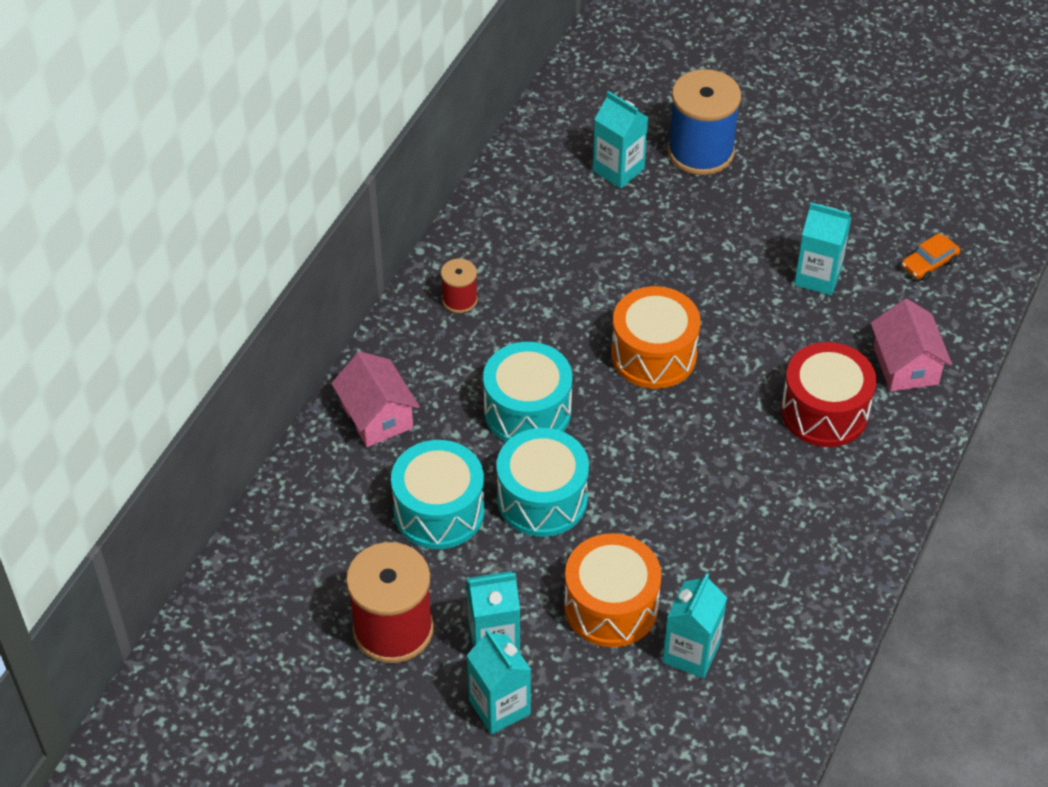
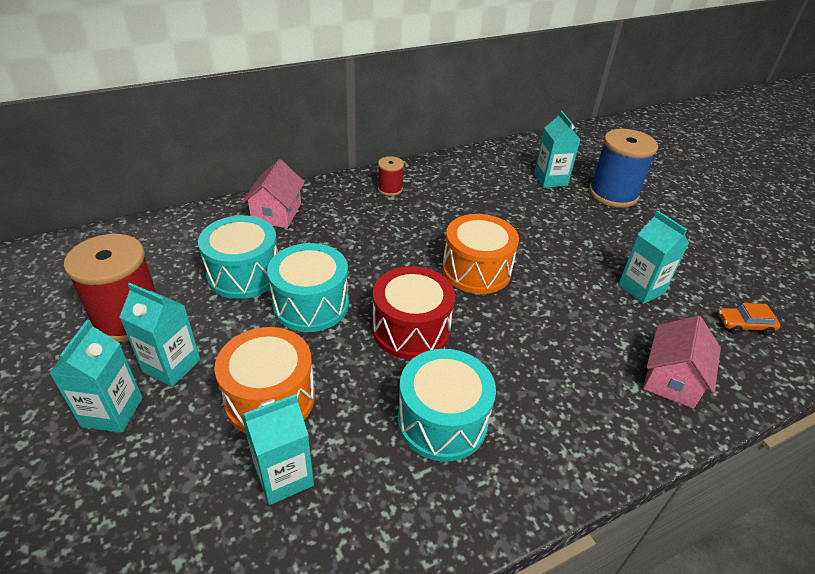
camera: 35 degrees right, 10 degrees down
turquoise drum [483,342,572,442] -> turquoise drum moved to [397,349,496,462]
red drum [781,342,876,447] -> red drum moved to [373,266,455,359]

